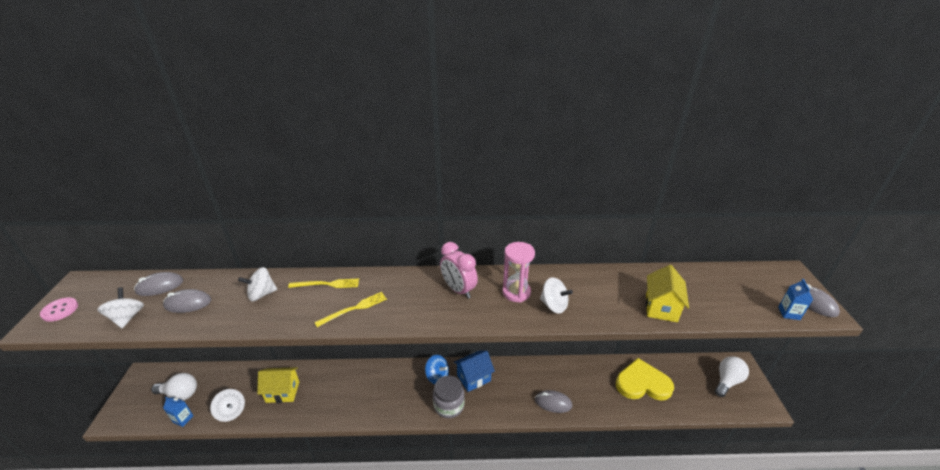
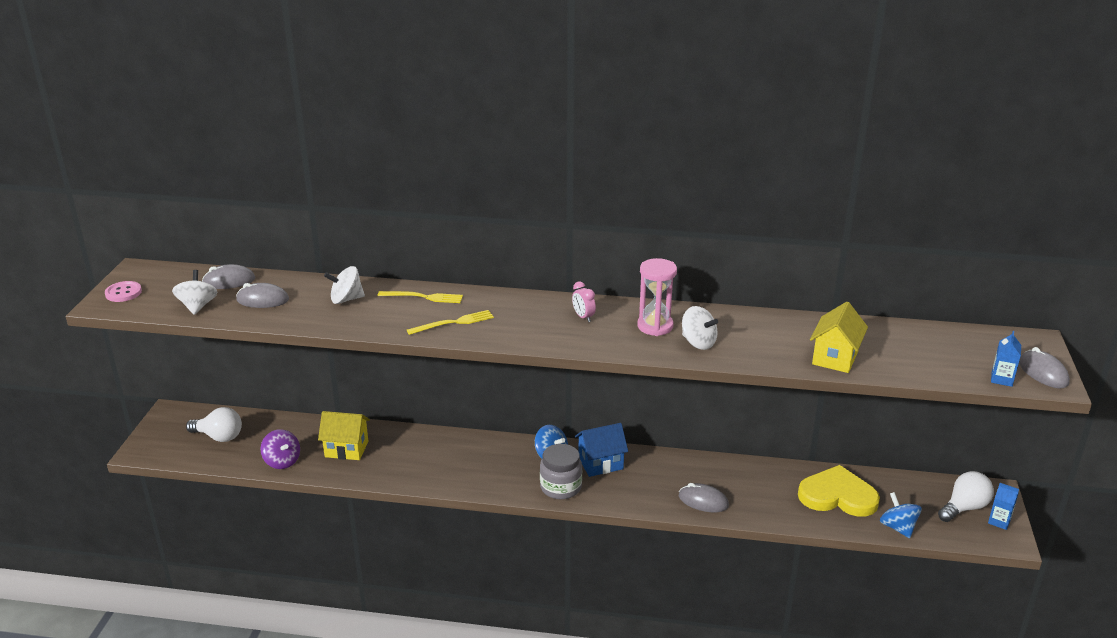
camera: 10 degrees right, 5 degrees down
blue carton [163,397,193,427] -> blue carton moved to [988,483,1019,530]
white spinning top [210,389,245,422] -> purple spinning top [261,429,300,469]
pink clock [440,242,478,299] -> pink clock [572,282,596,322], size x0.56
none -> blue spinning top [880,492,922,538]

